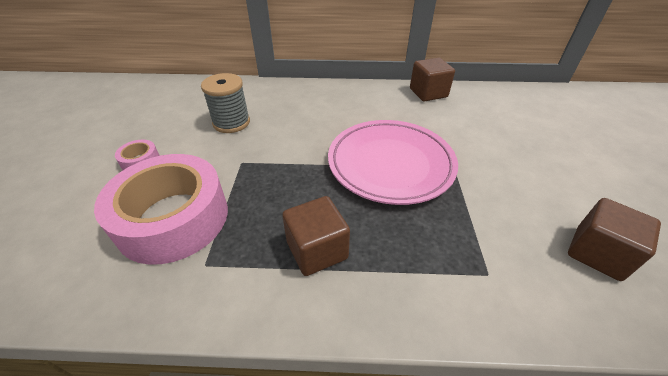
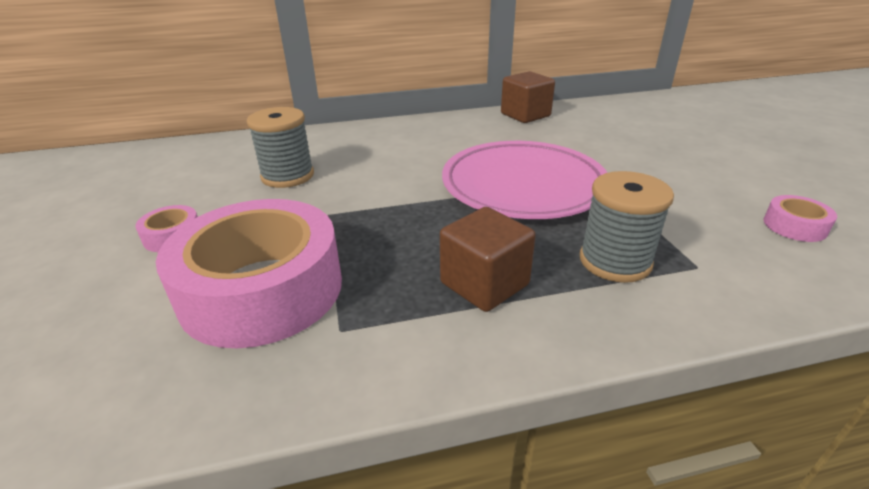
camera: 15 degrees left, 10 degrees down
brown cube [568,198,661,281] -> pink tape [763,195,837,242]
none -> grey spool [580,171,674,283]

